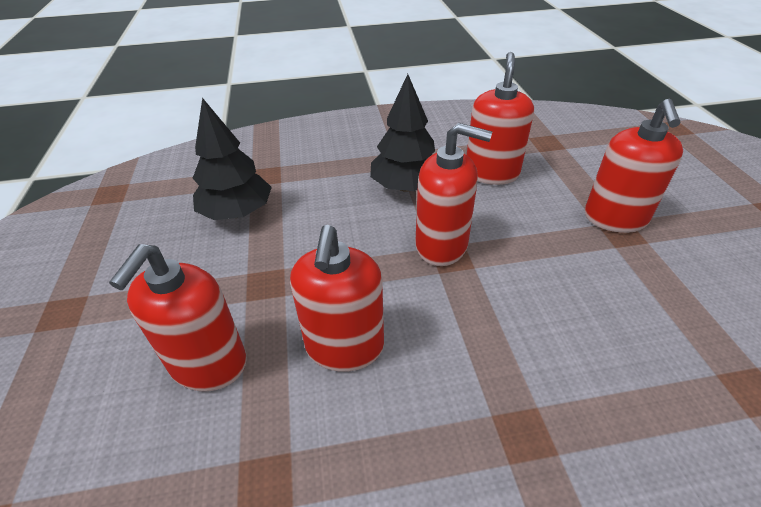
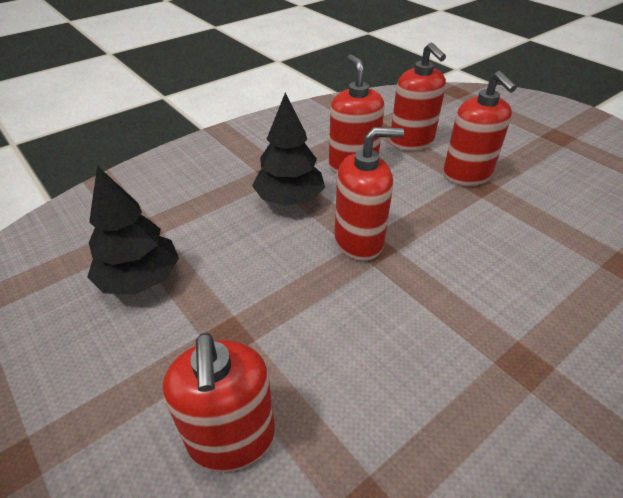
camera: 30 degrees left, 0 degrees up
red soap dispenser [290,225,384,372] -> red soap dispenser moved to [390,43,446,151]

